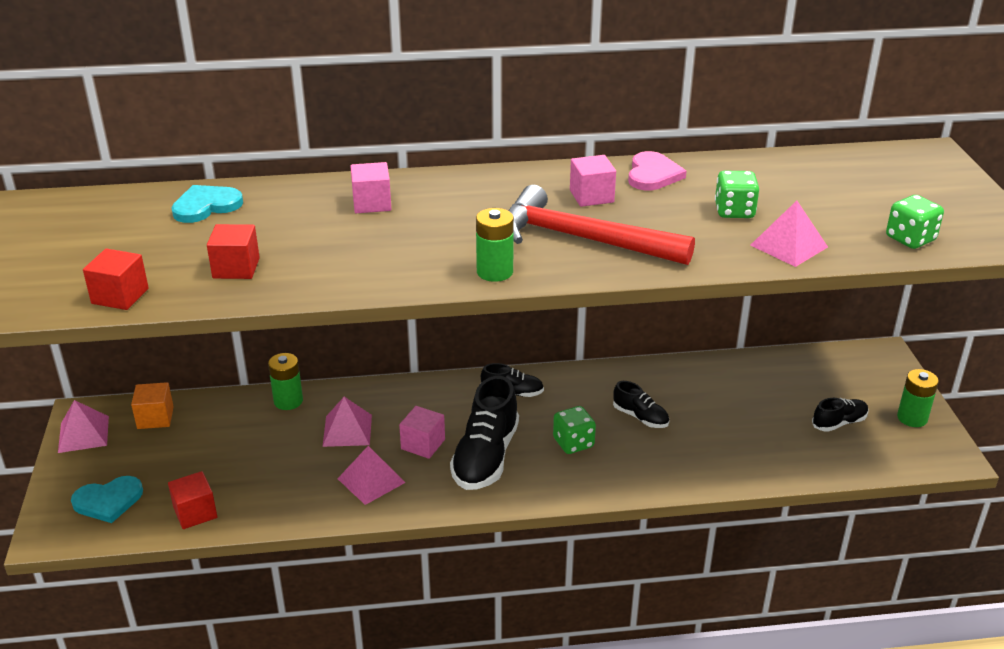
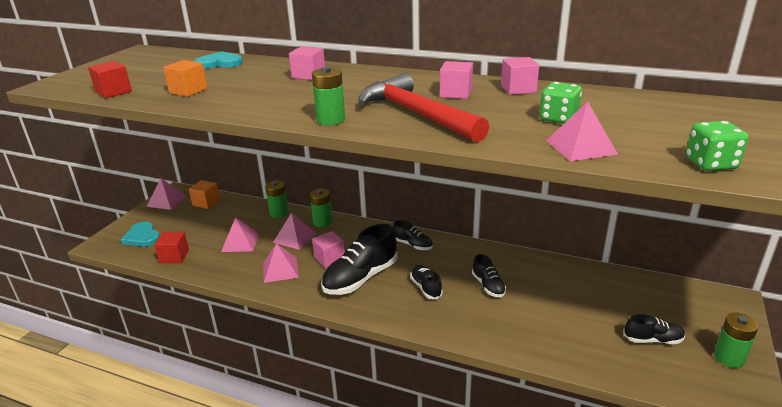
camera: 30 degrees right, 5 degrees down
turquoise heart [71,476,143,523] -> turquoise heart turned 45 degrees clockwise [121,222,160,247]
red cube [207,224,260,279] -> orange cube [163,60,208,97]
green dice [553,406,596,454] -> black shoe [410,265,443,299]
pink heart [628,151,686,190] -> pink cube [501,57,539,95]
none -> pink pyramid [221,217,259,252]
none -> green battery [310,189,333,227]

